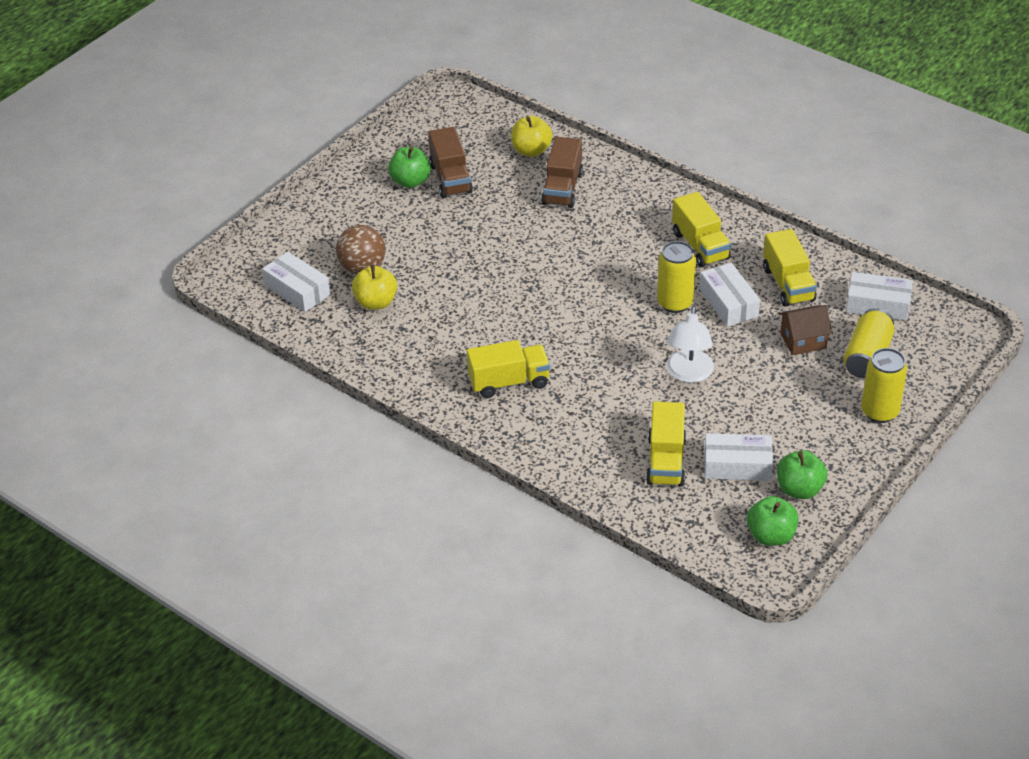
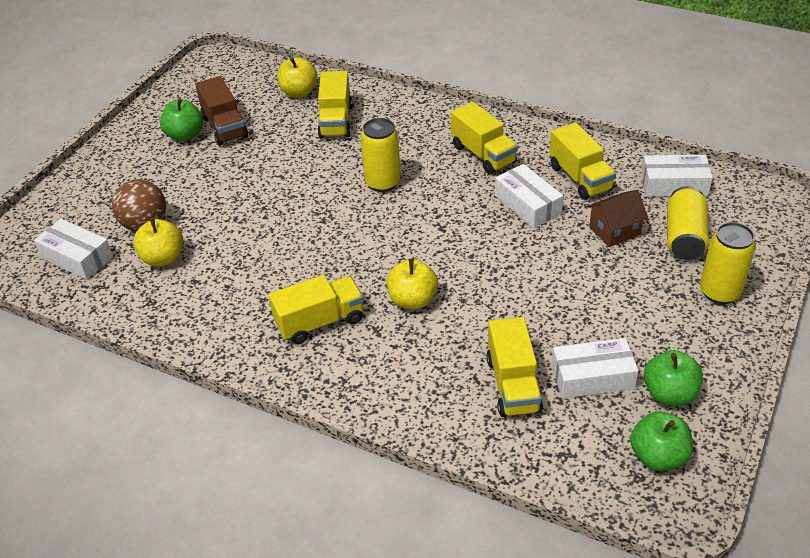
camera: 10 degrees left, 0 degrees up
brown truck [541,137,583,208] -> yellow truck [318,71,353,138]
yellow can [657,241,696,313] -> yellow can moved to [361,118,401,192]
white lamp [667,306,714,383] -> none
none -> yellow apple [387,259,438,309]

